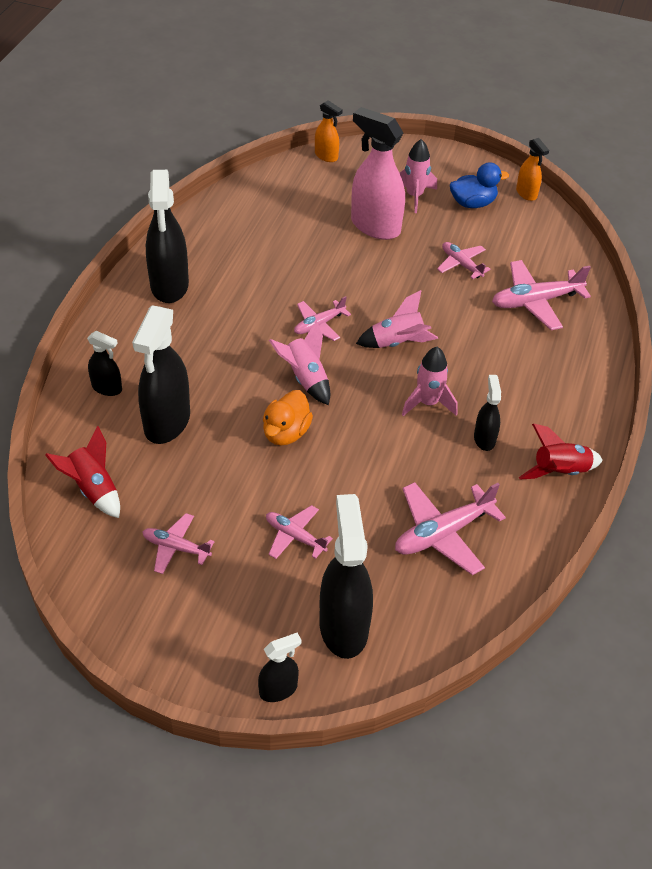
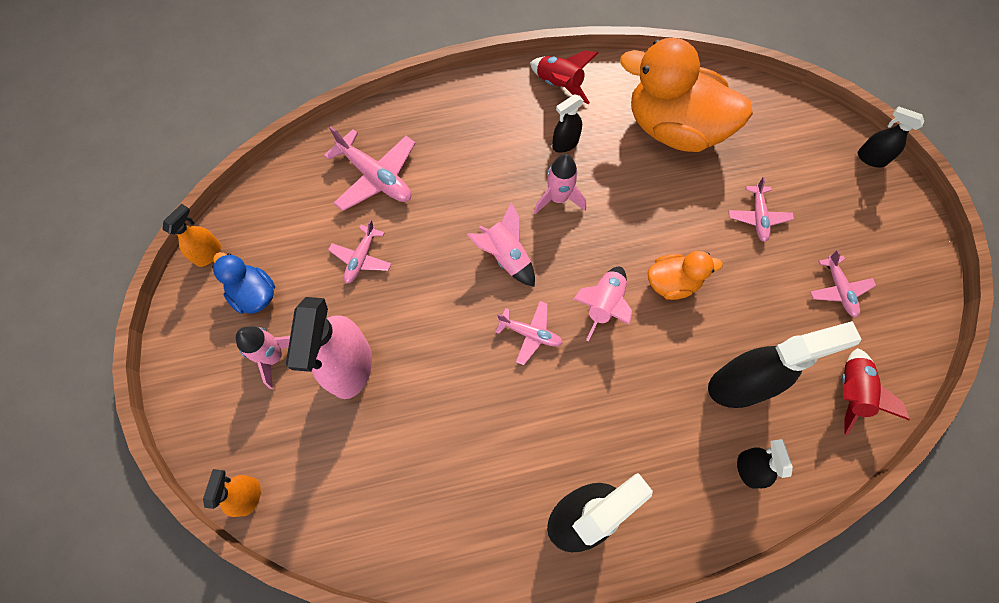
camera: 120 degrees left, 20 degrees up
black spray bottle [319,494,373,659] -> none
pink plane [395,482,506,575] -> orange duck [620,38,753,152]

